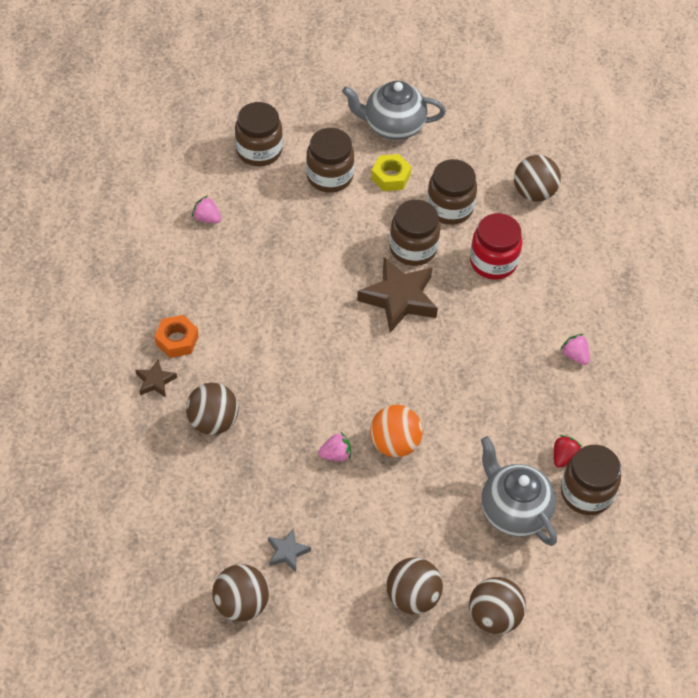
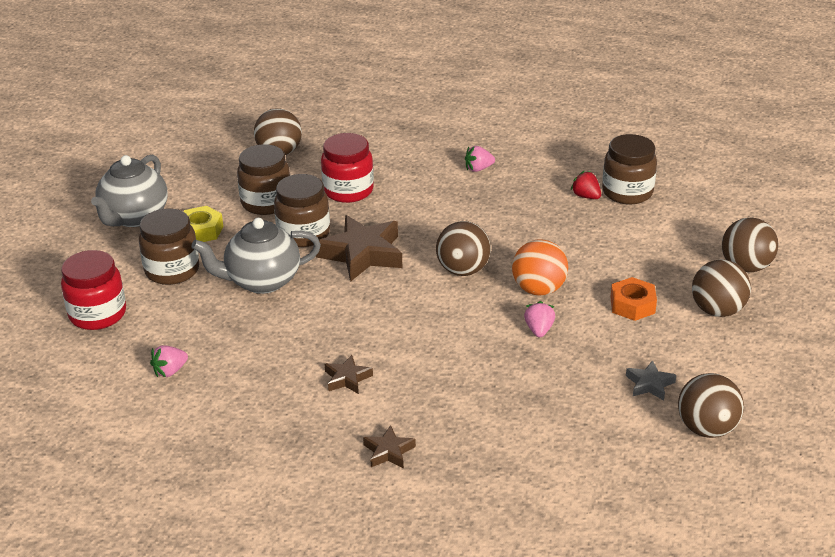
camera: 70 degrees left, 20 degrees down
orange nut [155,315,199,358] -> orange nut moved to [610,277,657,321]
brown ball [186,383,239,435] -> brown ball moved to [436,221,491,276]
brown jar [235,102,283,166] -> red jar [61,250,126,330]
grey teapot [481,436,557,546] -> grey teapot moved to [191,218,321,294]
none -> brown star [325,355,373,394]

